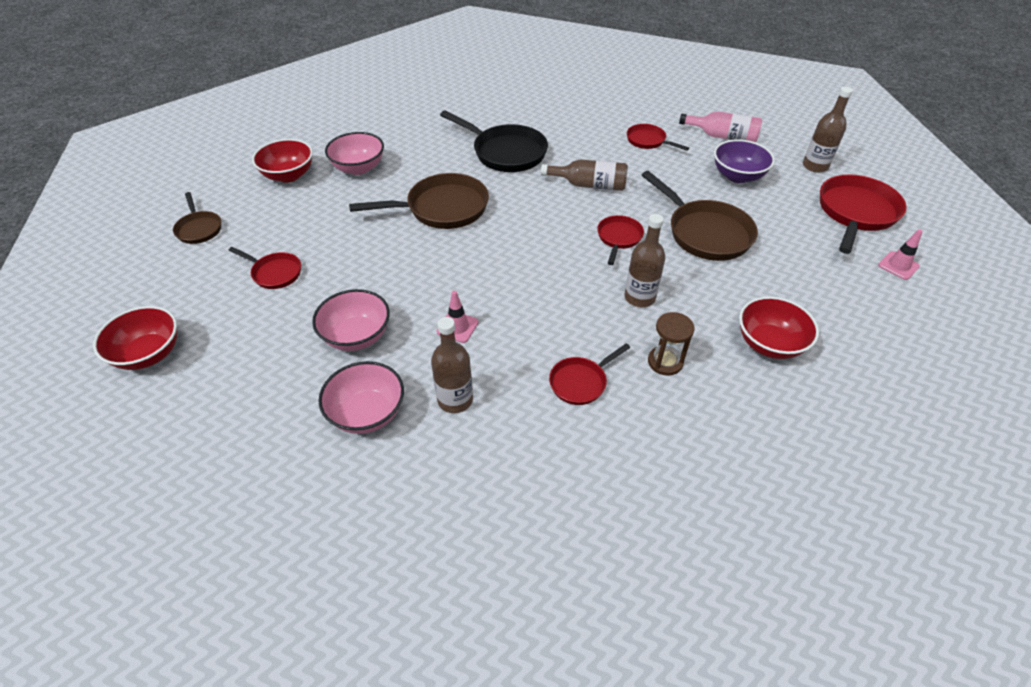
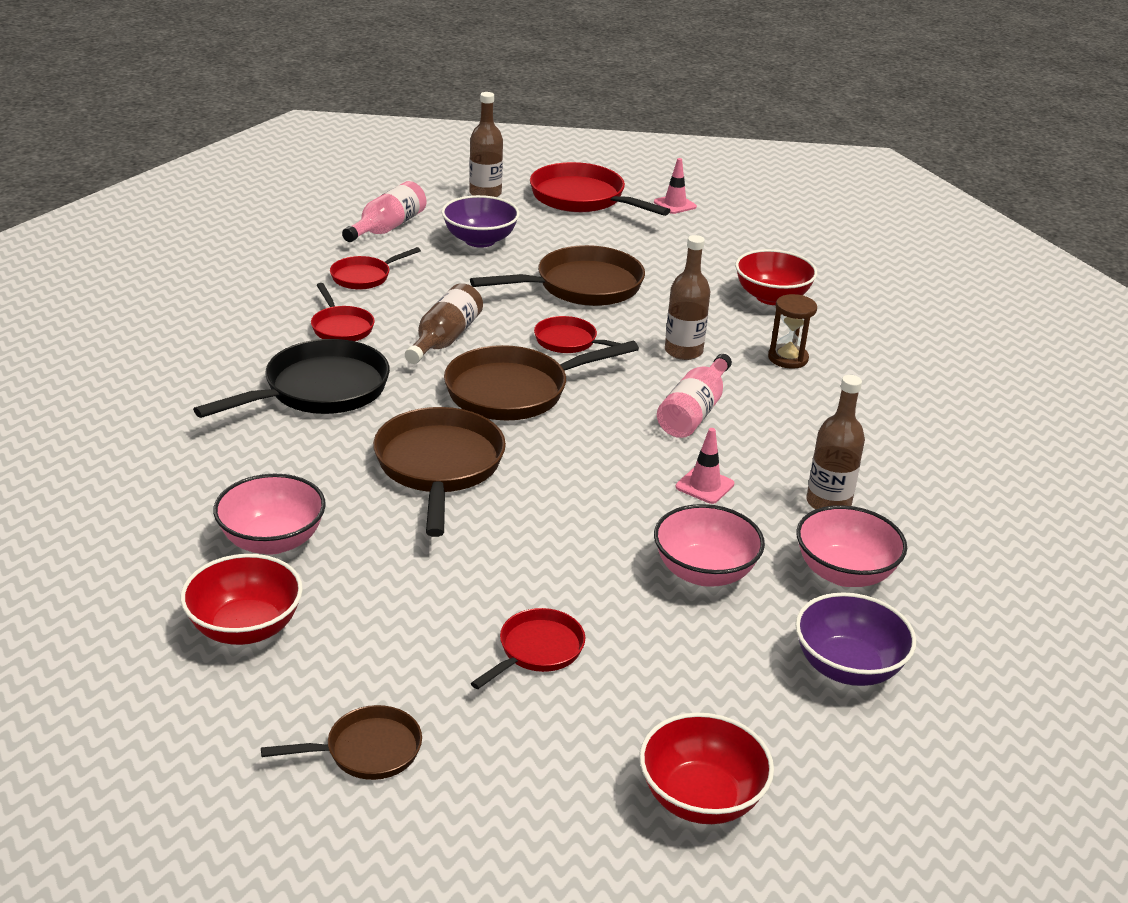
camera: 80 degrees left, 15 degrees down
red pan [549,343,630,405] -> red pan moved to [311,283,375,341]
none -> brown pan [444,341,639,420]
none -> pink bottle [657,354,732,438]
none -> purple bowl [795,592,916,686]

